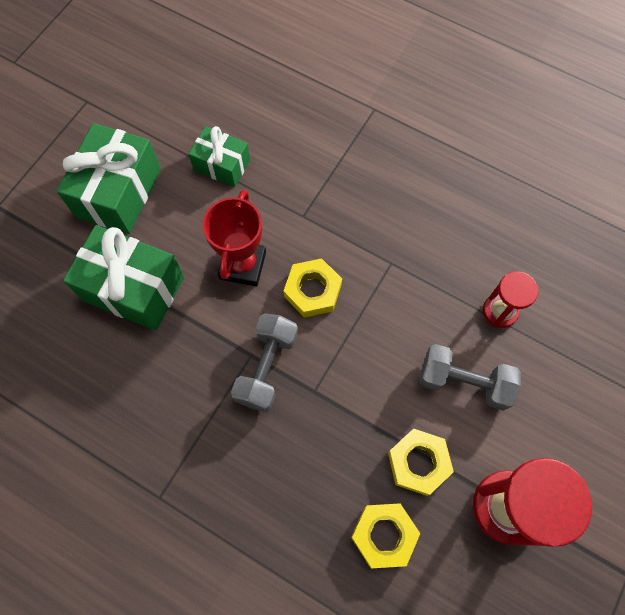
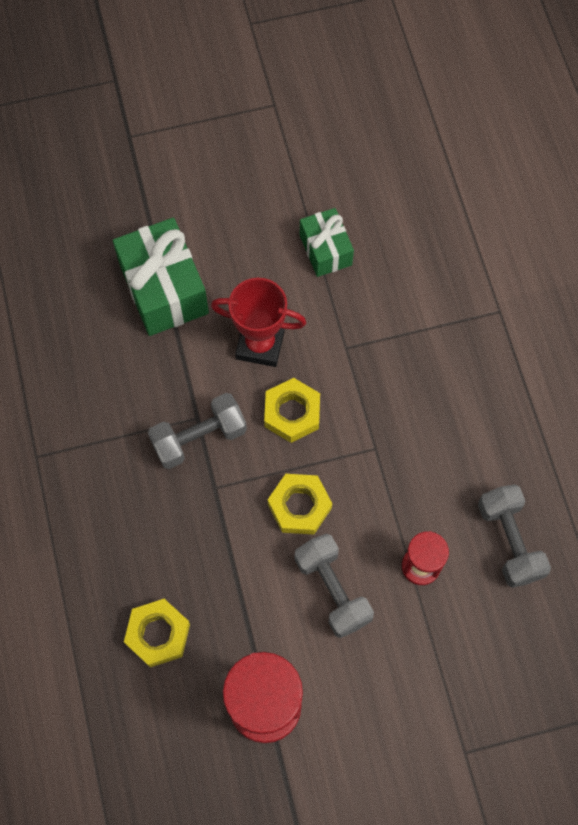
camera: 45 degrees right, 0 degrees up
green gift [57,123,161,234] -> none
red trophy [202,190,266,287] -> red trophy turned 45 degrees clockwise [211,278,306,367]
yellow nut [388,428,454,496] -> yellow nut moved to [268,474,332,535]
none -> grey dumbbell [478,484,551,588]

